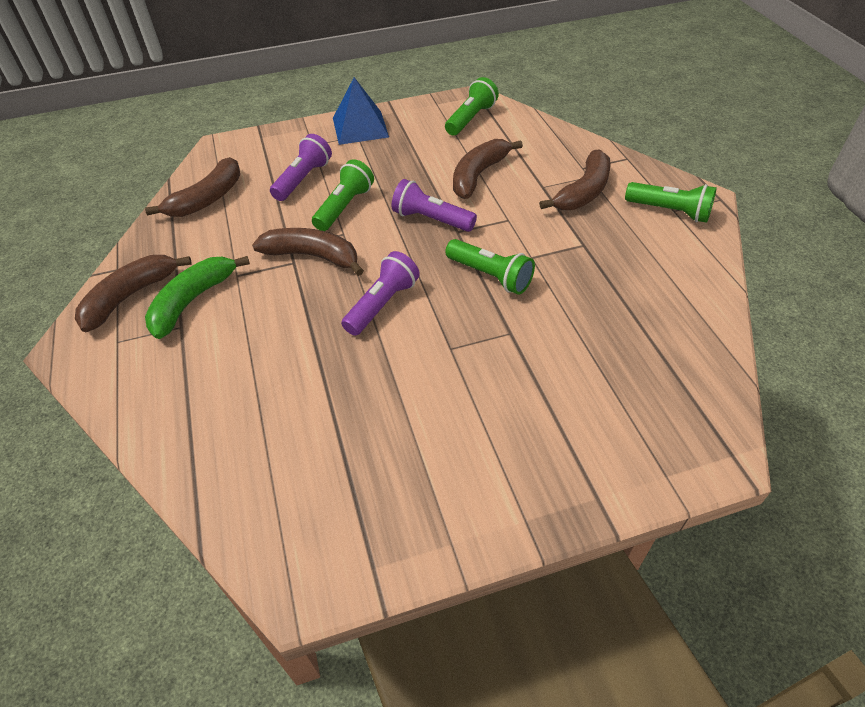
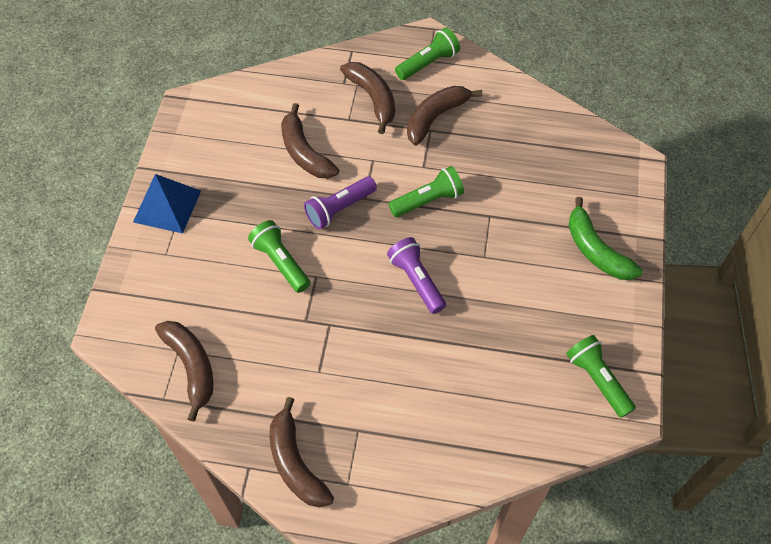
camera: 65 degrees left, 10 degrees up
green banana [145,256,250,339] -> green banana moved to [568,197,643,280]
brown banana [252,228,364,276] -> brown banana moved to [407,86,483,146]
purple flashlight [270,134,332,201] -> none
green flashlight [445,77,499,136] -> green flashlight moved to [566,335,636,418]

